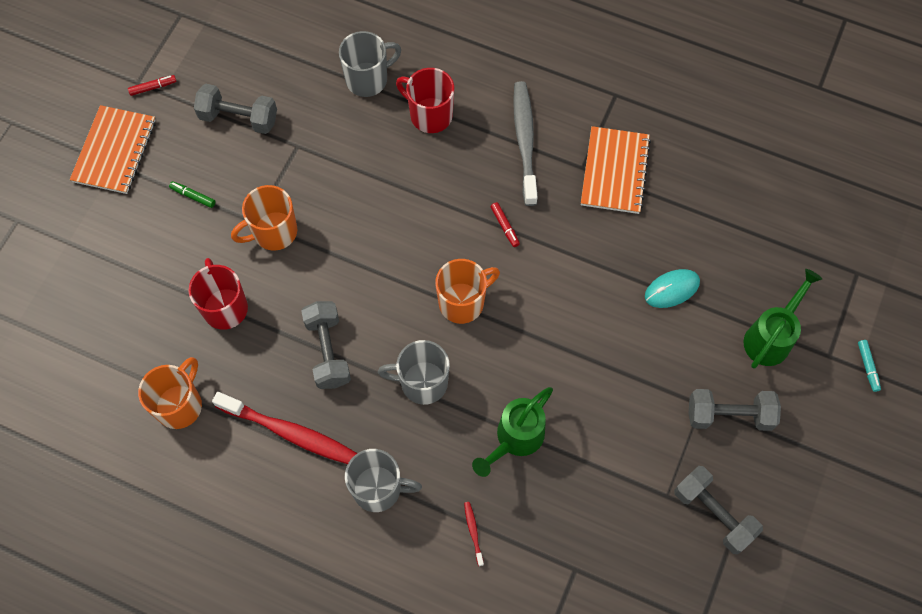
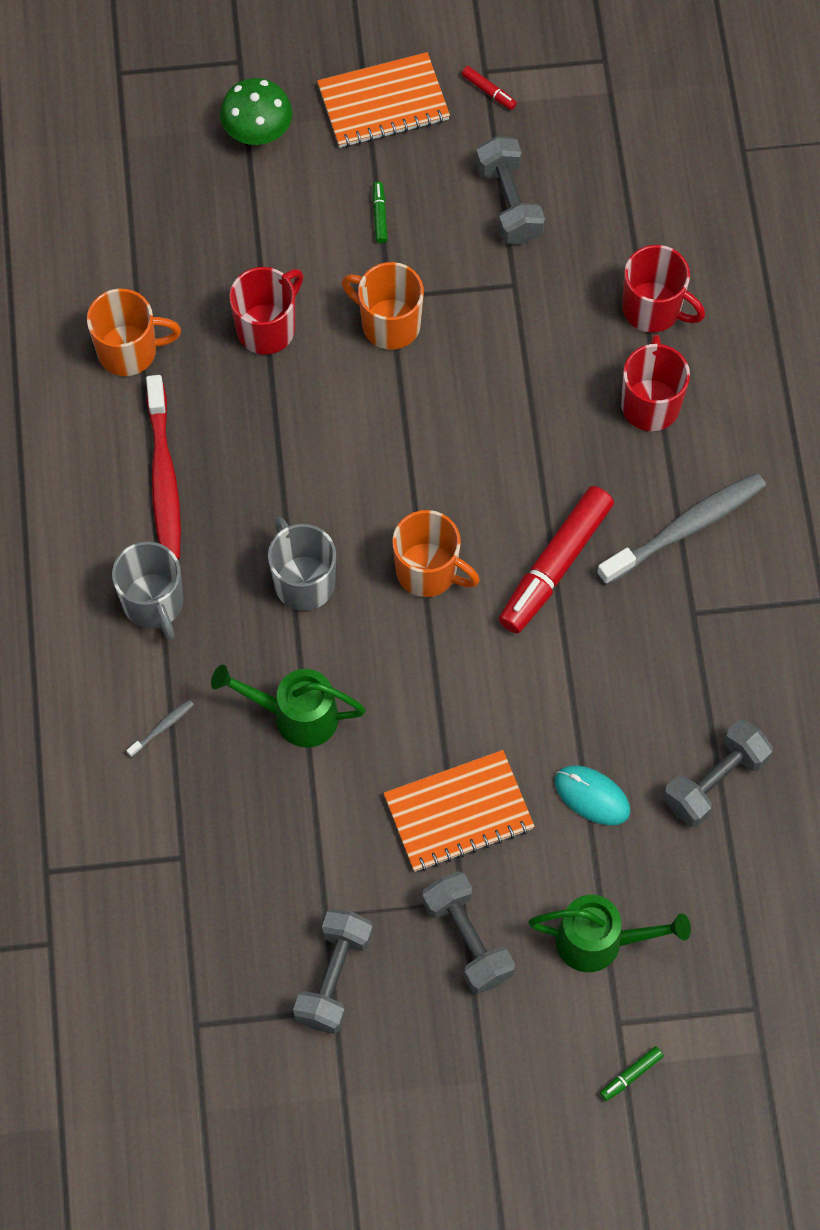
camera: 60 degrees right, 0 degrees up
grey dumbbell [301,301,351,389] -> grey dumbbell moved to [664,720,773,827]
grey mug [339,31,401,97] -> red mug [622,245,705,332]
red toothbrush [464,502,484,566] -> grey toothbrush [126,700,194,757]
red marker [490,202,520,247] -> red marker [499,486,614,634], size x2.48
orange notebook [581,126,651,214] -> orange notebook moved to [384,750,535,872]
turquoise marker [858,340,881,392] -> green marker [600,1046,664,1101]
none -> green mushroom [220,78,293,145]

